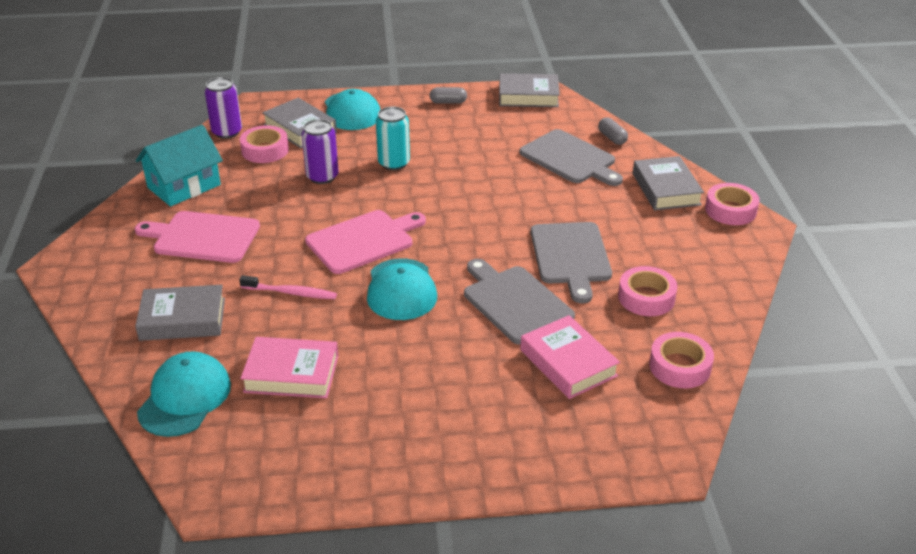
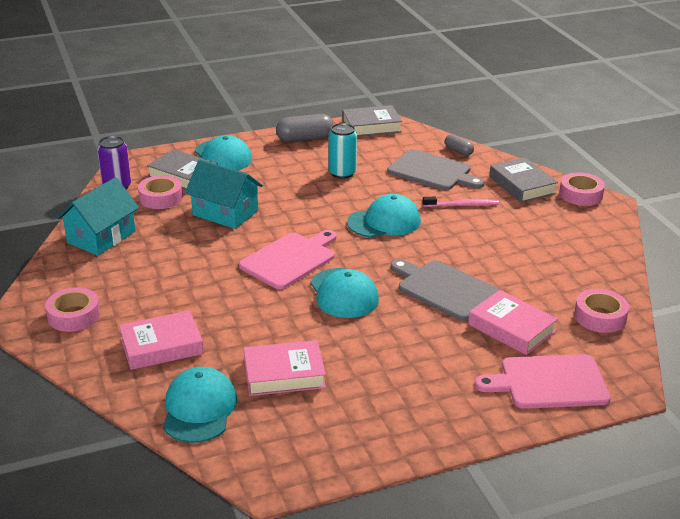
camera: 15 degrees left, 5 degrees down
pink cutting board [134,211,260,263] -> pink cutting board moved to [475,354,611,409]
grey book [135,285,225,341] -> pink book [119,310,204,370]
pink toothbrush [239,275,337,299] -> pink toothbrush moved to [423,197,499,207]
purple can [302,119,339,184] -> turquoise house [185,159,263,229]
turquoise can [376,106,410,170] -> turquoise can moved to [329,123,357,179]
grey capsule [430,87,467,104] -> grey capsule [276,114,334,142], size x1.73
grey cutting board [531,222,612,303] -> none
pink tape [618,266,677,316] -> pink tape moved to [45,287,100,332]
none -> turquoise cap [347,194,421,238]

